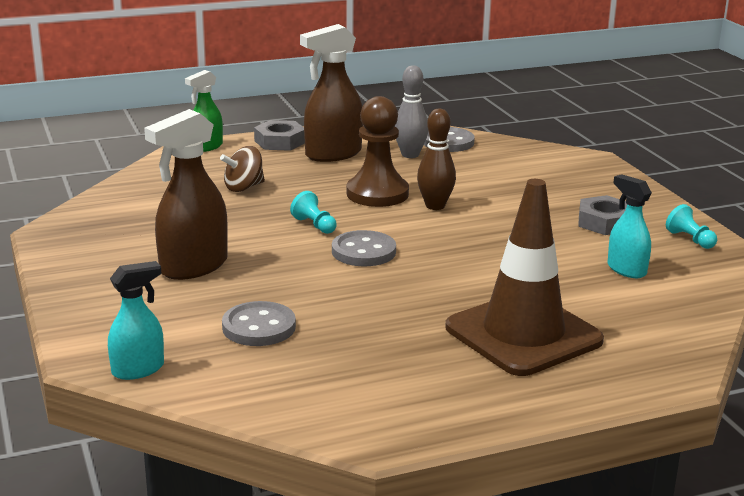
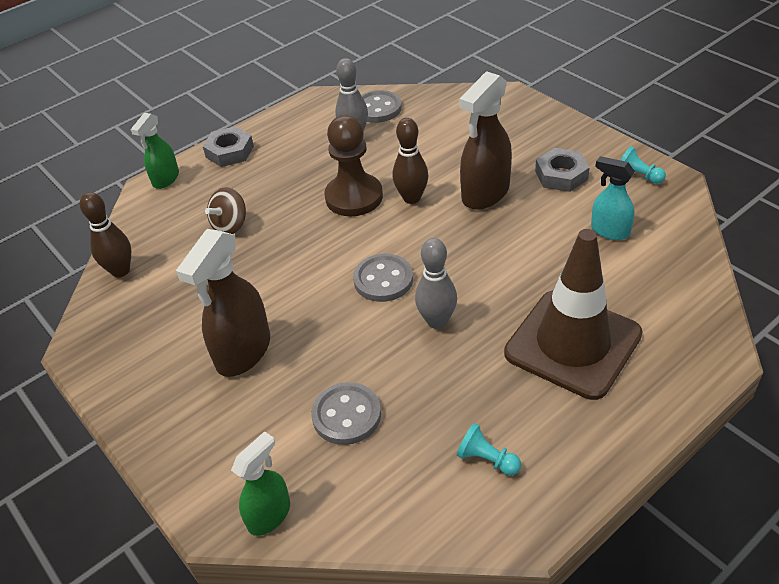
camera: 15 degrees left, 20 degrees up
turquoise spray bottle [108,261,164,380] -> green spray bottle [231,431,290,536]
turquoise pawn [290,191,336,234] -> turquoise pawn moved to [457,423,521,476]
brown spray bottle [300,24,363,162] -> brown spray bottle moved to [459,72,512,210]
none -> brown bowling pin [80,192,131,277]
none -> grey bowling pin [415,238,457,329]

